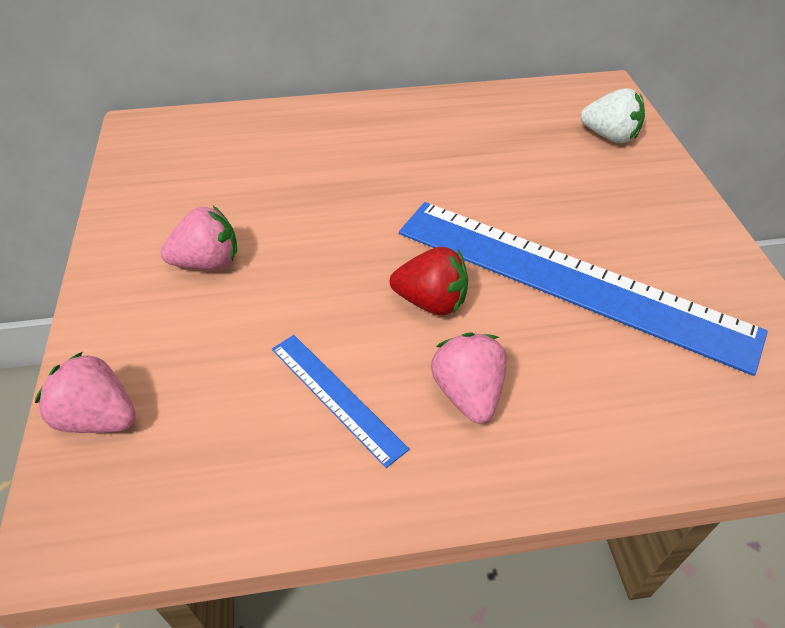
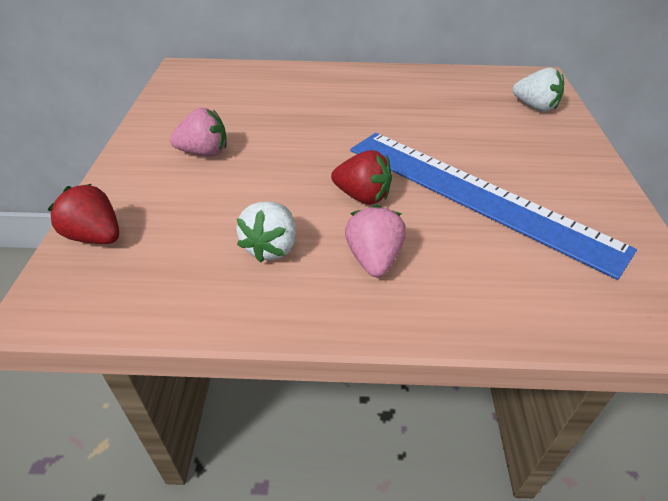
camera: 10 degrees right, 5 degrees down
pink strawberry [35,352,136,433] -> red strawberry [48,184,119,244]
blue ruler [272,335,409,468] -> white strawberry [236,202,296,263]

